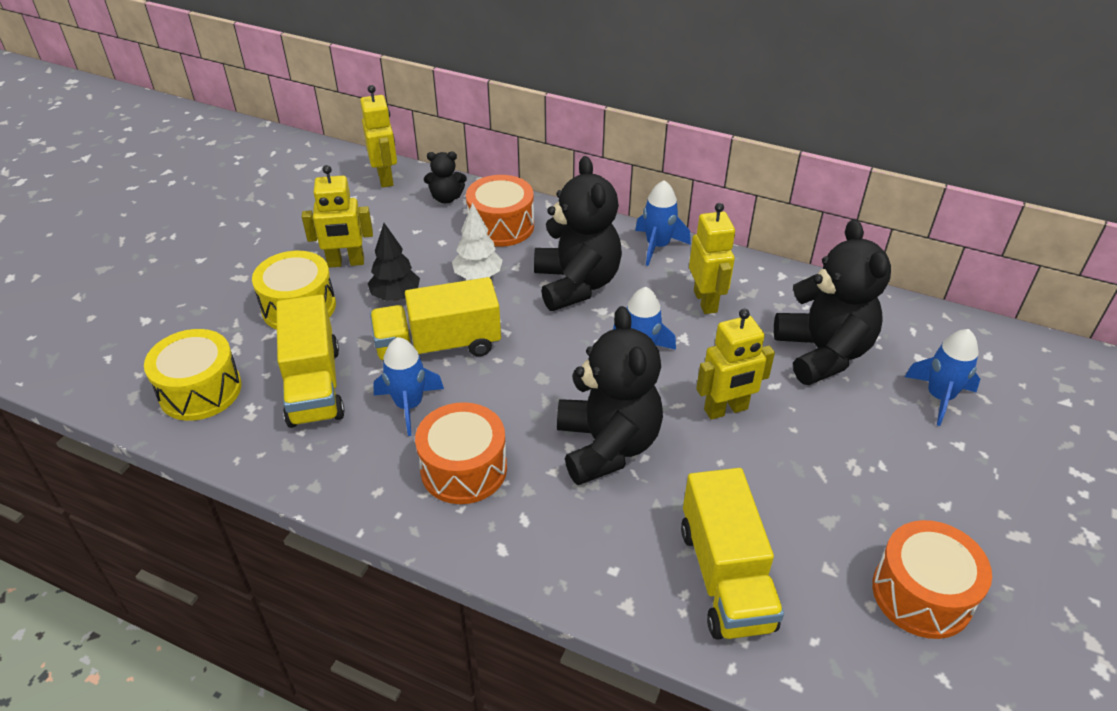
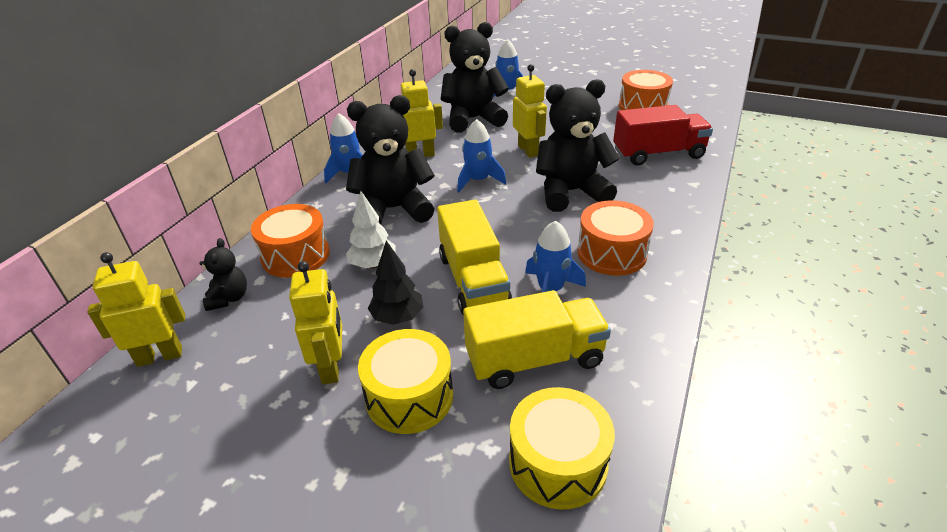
camera: 90 degrees left, 5 degrees down
yellow truck [681,468,784,640] -> red truck [613,105,713,166]

